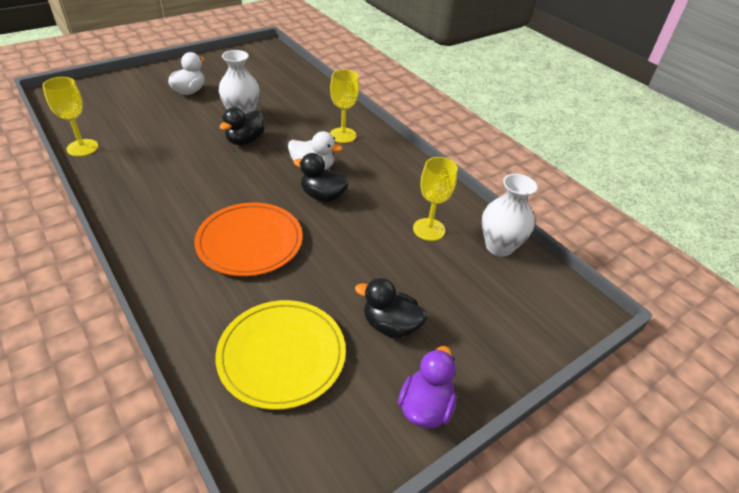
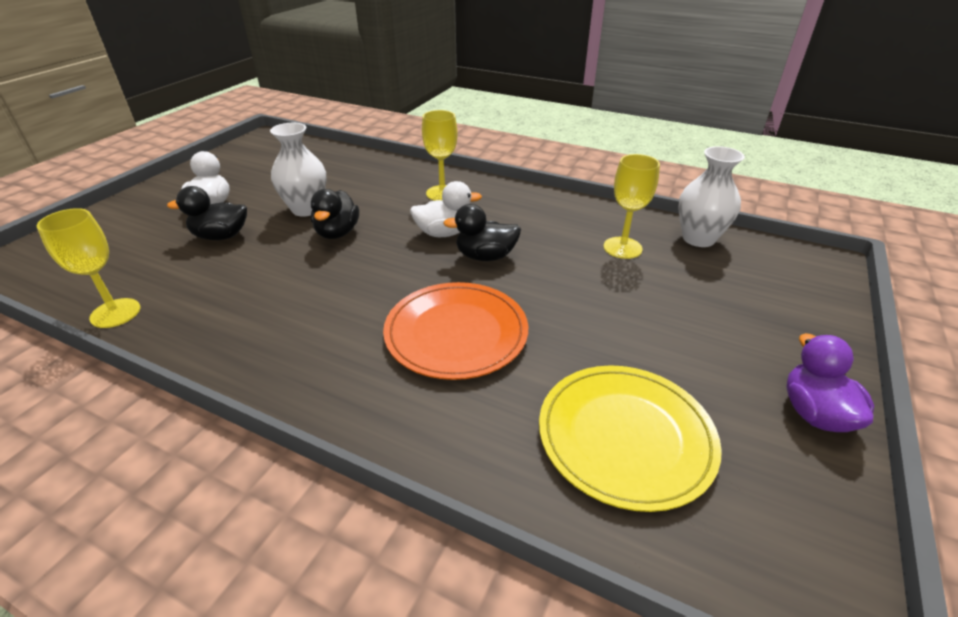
camera: 25 degrees left, 5 degrees down
black duck [355,278,428,338] -> black duck moved to [167,186,247,240]

